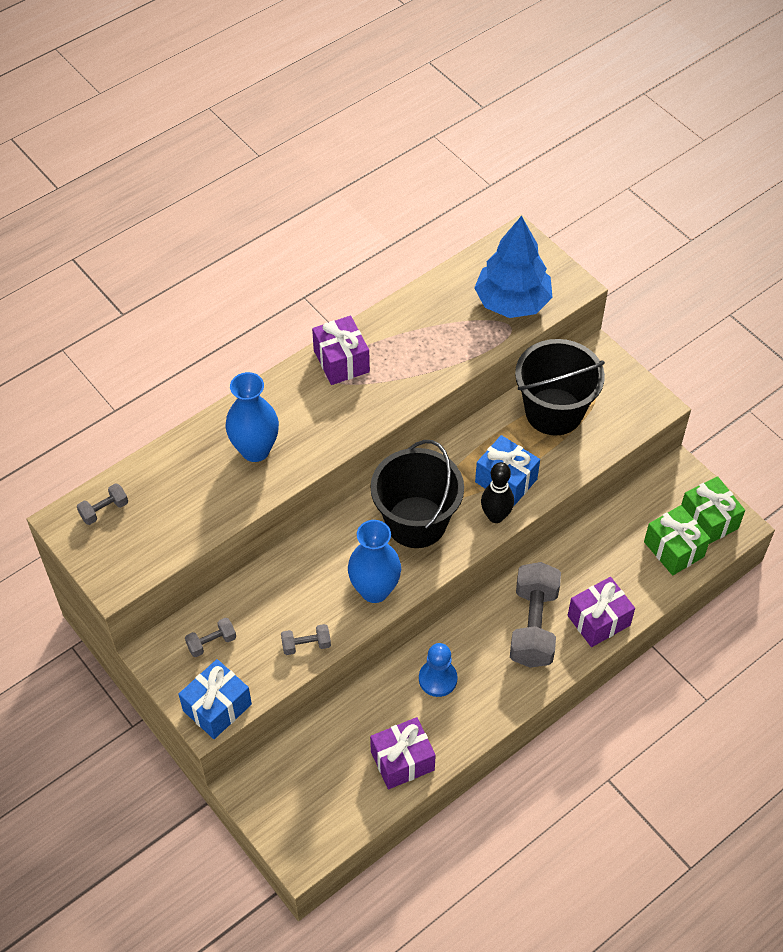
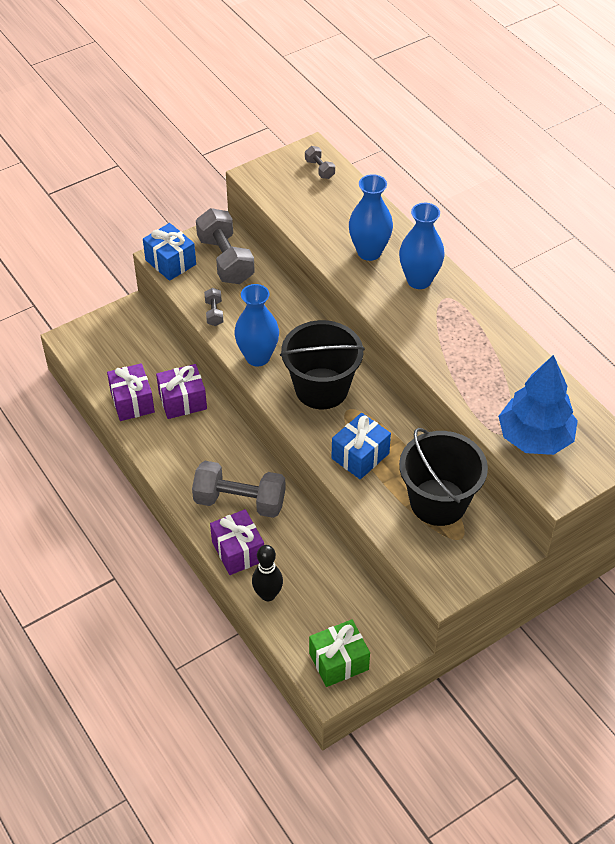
camera: 95 degrees right, 5 degrees down
grey dumbbell [185,618,236,657] -> grey dumbbell [196,208,255,284], size x2.16
purple gift [312,316,370,385] -> purple gift moved to [156,364,207,419]
blue pawn [419,643,457,697] -> none
black bowling pin [481,462,514,523] -> black bowling pin moved to [252,545,283,601]
green gift [644,505,710,576] -> none
none -> blue vase [399,203,445,289]

